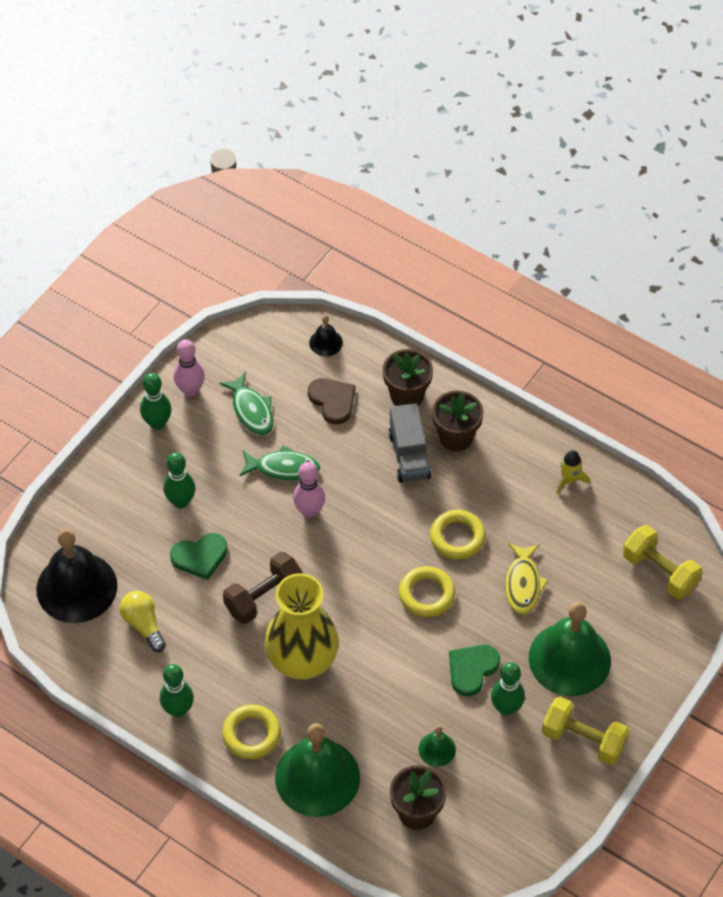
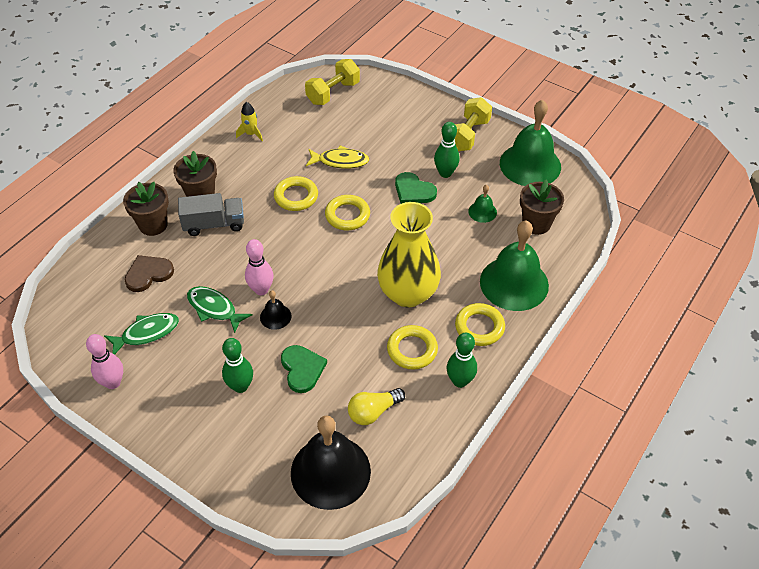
camera: 90 degrees left, 5 degrees down
green bowling pin [140,373,172,430] -> none
brown dumbbell [223,552,303,624] -> none
green fish [239,445,320,481] -> green fish turned 60 degrees counterclockwise [187,286,252,333]
black bell [309,315,343,356] -> black bell moved to [260,290,292,330]
green bell [529,602,611,696] -> green bell moved to [500,100,561,186]
none -> yellow ring [387,325,438,370]

